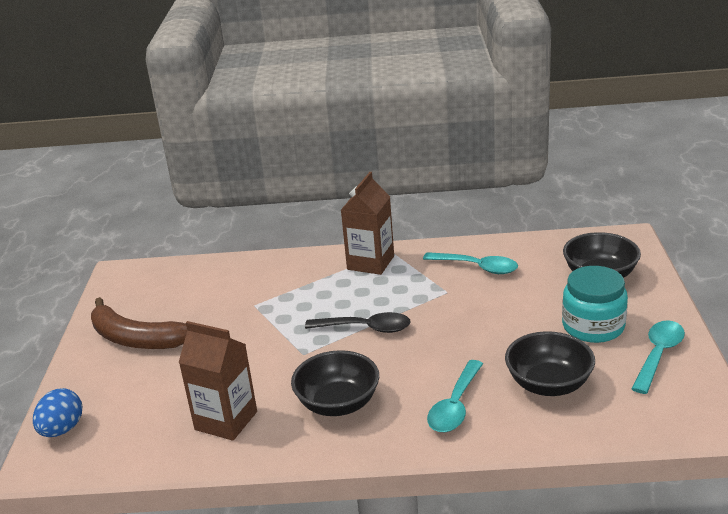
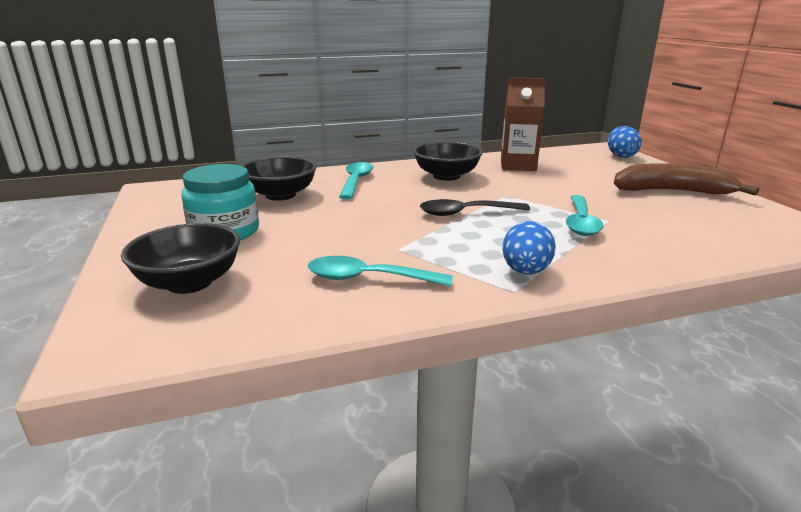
camera: 160 degrees right, 5 degrees down
brown carton [341,172,394,275] -> blue egg [502,221,556,274]
turquoise spoon [632,320,685,394] -> turquoise spoon moved to [566,195,604,236]

